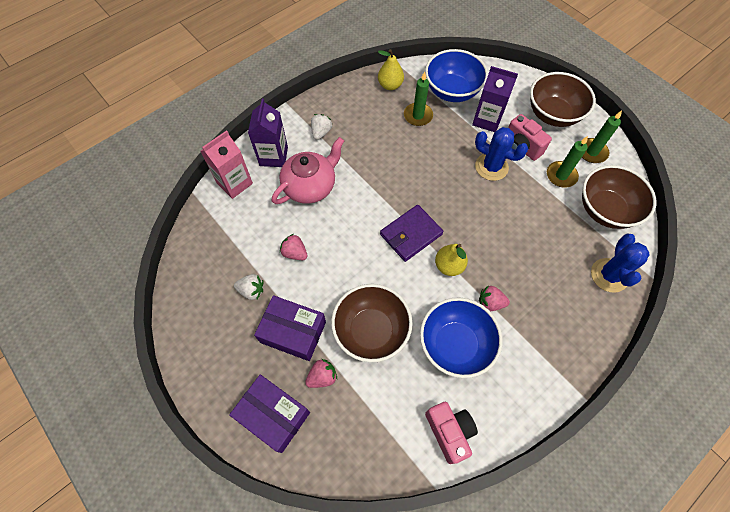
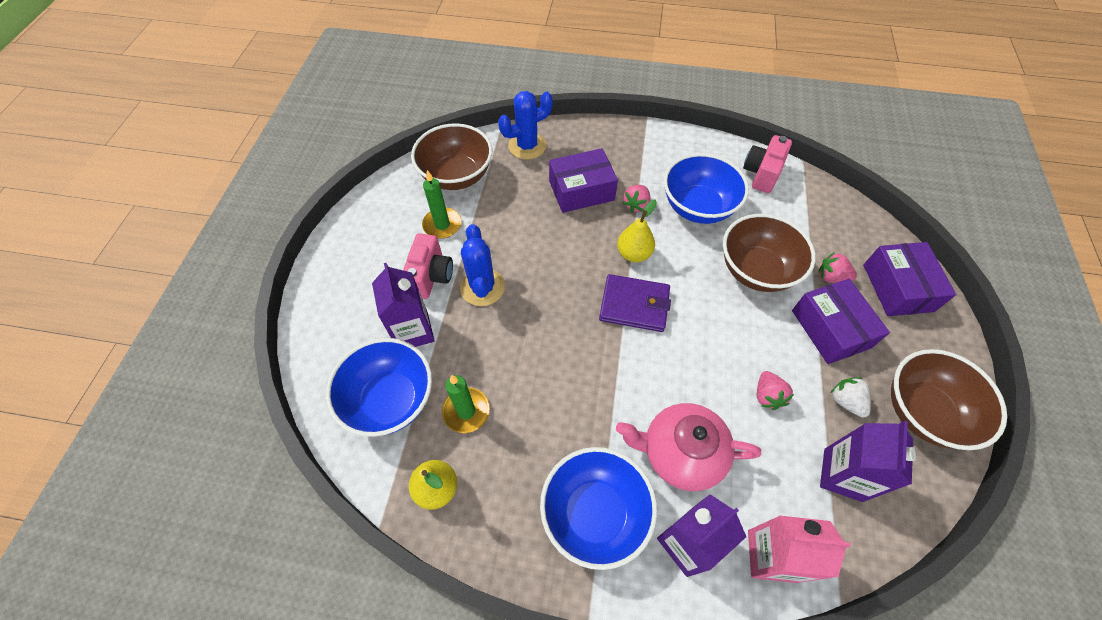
camera: 130 degrees left, 5 degrees down
white strawberry [311,114,332,140] -> blue bowl [540,447,657,570]
pink strawberry [479,285,510,312] -> pink strawberry turned 60 degrees clockwise [623,185,651,213]
brown bowl [530,72,596,127] -> brown bowl moved to [891,349,1007,450]
green candle [582,111,622,163] -> none
none -> purple box [549,148,618,213]
none -> purple carton [820,421,916,502]

